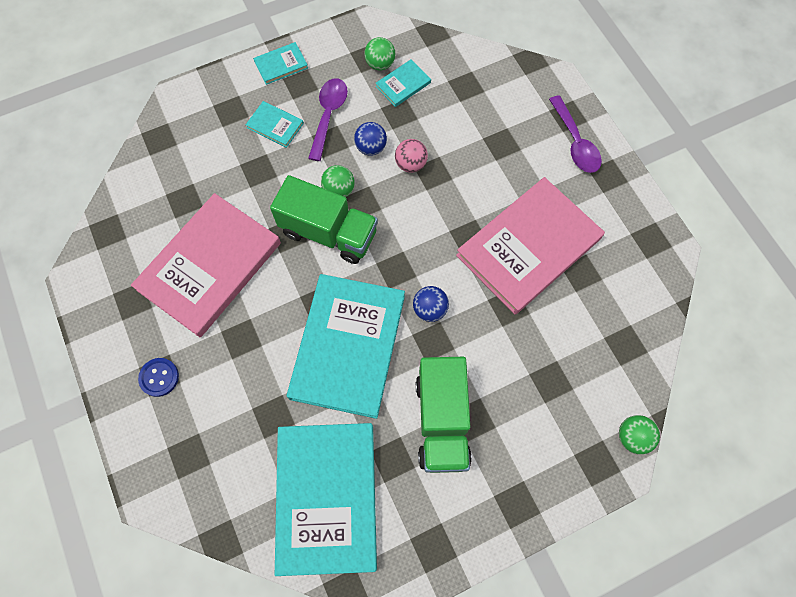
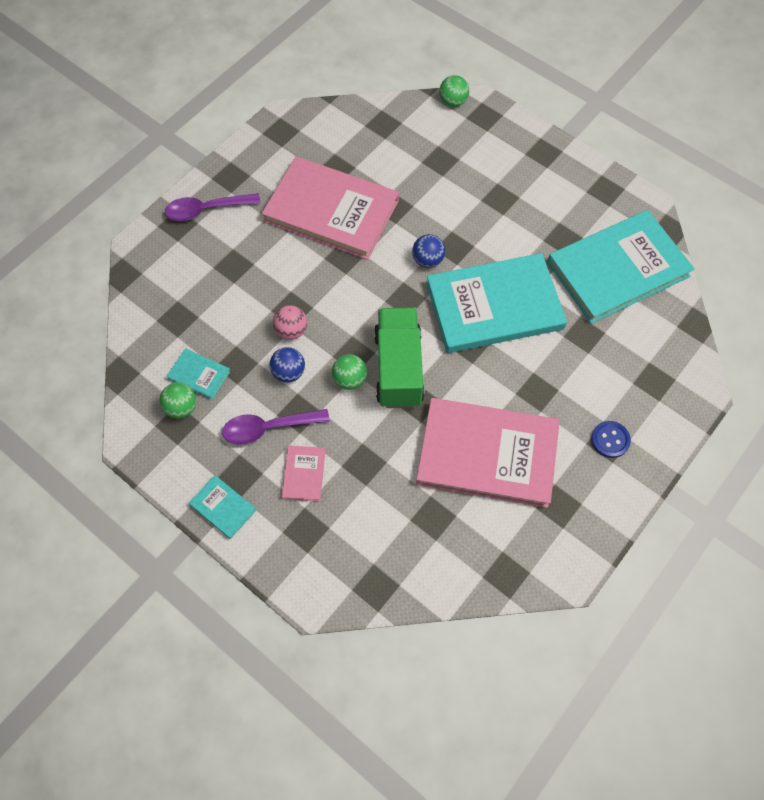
camera: 115 degrees left, 5 degrees down
turquoise book [246,101,304,148] -> pink book [282,445,326,502]
green truck [416,357,472,473] -> none
purple spoon [549,95,602,173] -> purple spoon turned 150 degrees counterclockwise [165,193,260,221]

